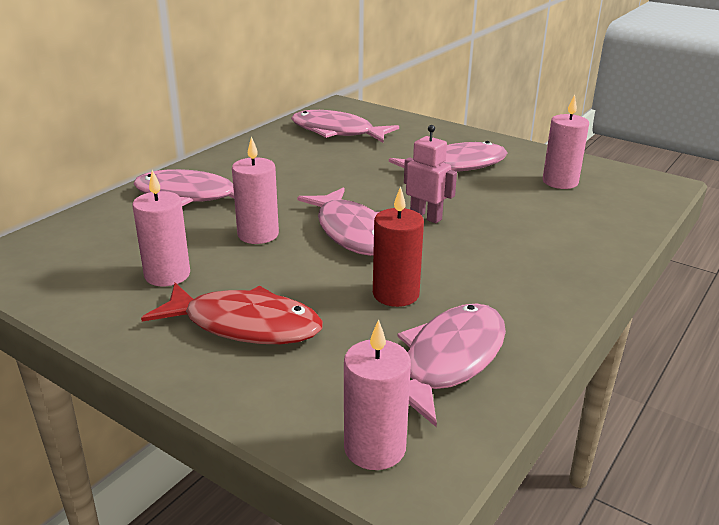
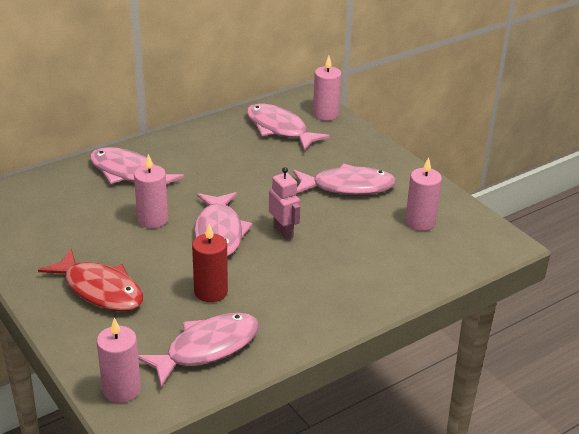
camera: 20 degrees right, 5 degrees up
pink candle [132,170,190,286] -> pink candle moved to [313,56,341,121]

